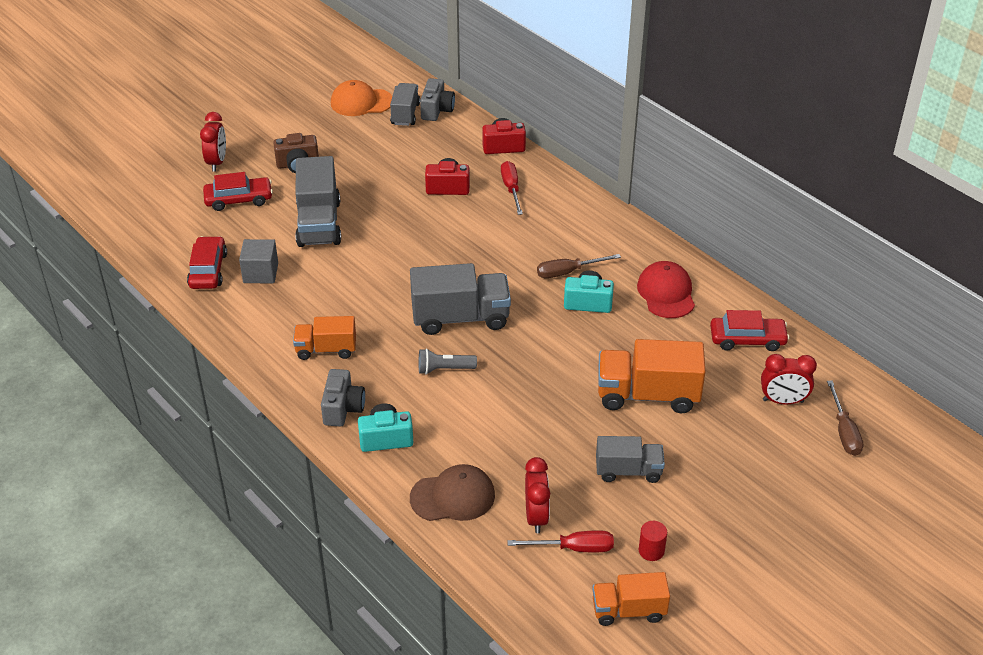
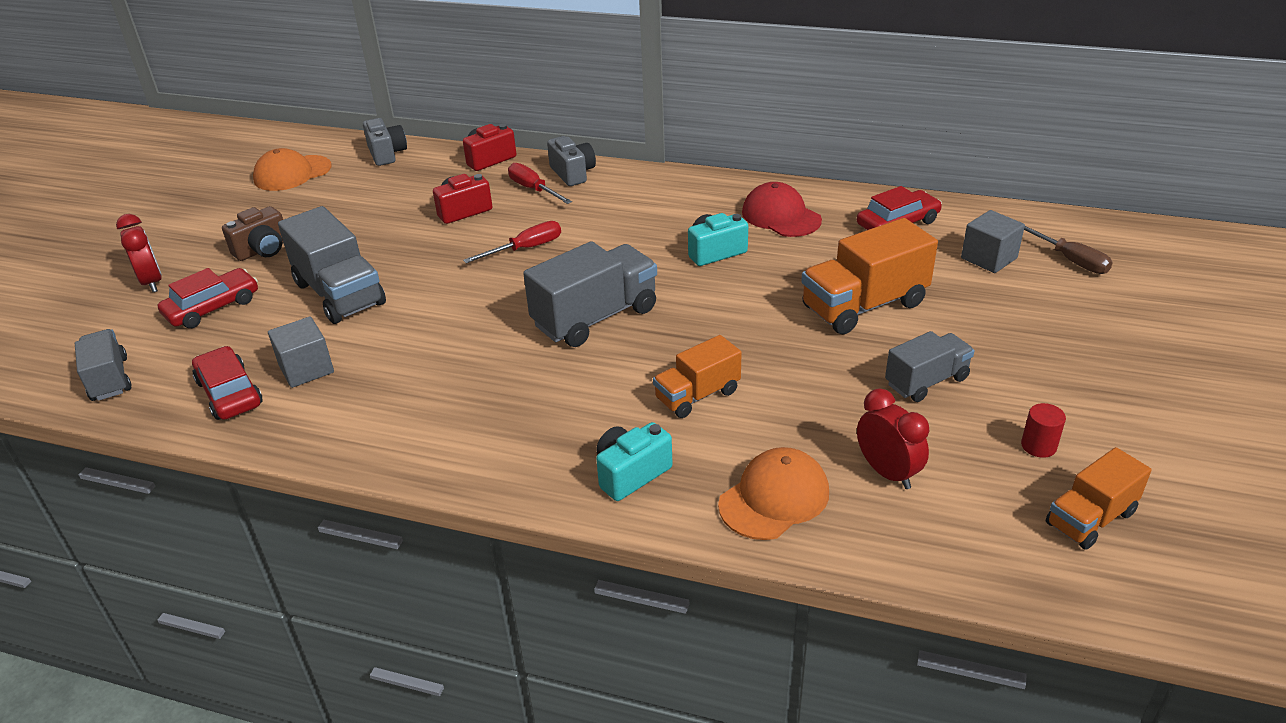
camera: 30 degrees left, 5 degrees down
orange truck [293,316,356,360] -> orange truck moved to [653,335,742,418]
grey camera [321,369,365,426] -> grey camera moved to [547,136,596,186]
grey truck [390,83,420,126] -> grey truck moved to [75,329,131,401]
brown cap [410,464,495,521] -> orange cap [718,447,829,540]
grey flashlight [419,349,477,375] -> none
red screwdriver [507,530,614,552] -> red screwdriver moved to [463,221,561,263]
brown screwdriver [537,254,621,278] -> none
red clock [761,354,817,404] -> grey cube [961,210,1025,273]

